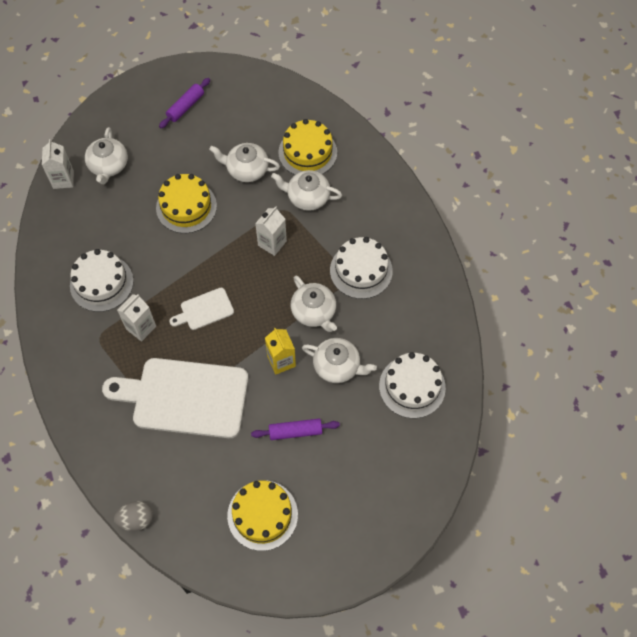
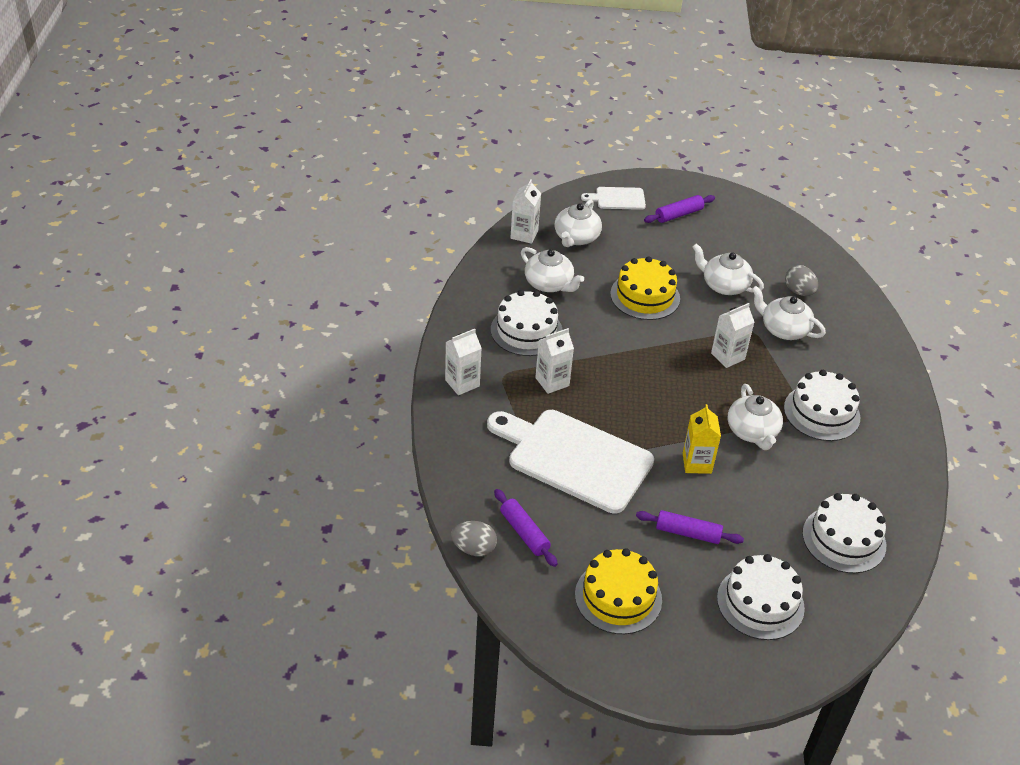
camera: 20 degrees right, 20 degrees down
white cutting board [170,288,234,330] -> white cutting board moved to [581,187,646,210]
yellow cake [278,119,337,175] -> grey egg [785,265,818,296]
white teapot [302,338,377,383] -> white teapot moved to [521,247,584,292]
none -> white carton [445,329,482,395]
none -> purple rolling pin [494,489,558,567]
none -> white cake [717,554,805,640]

